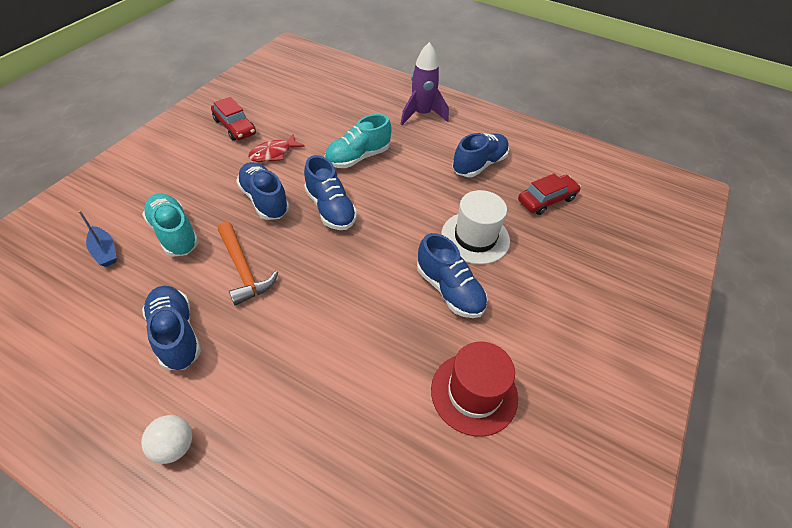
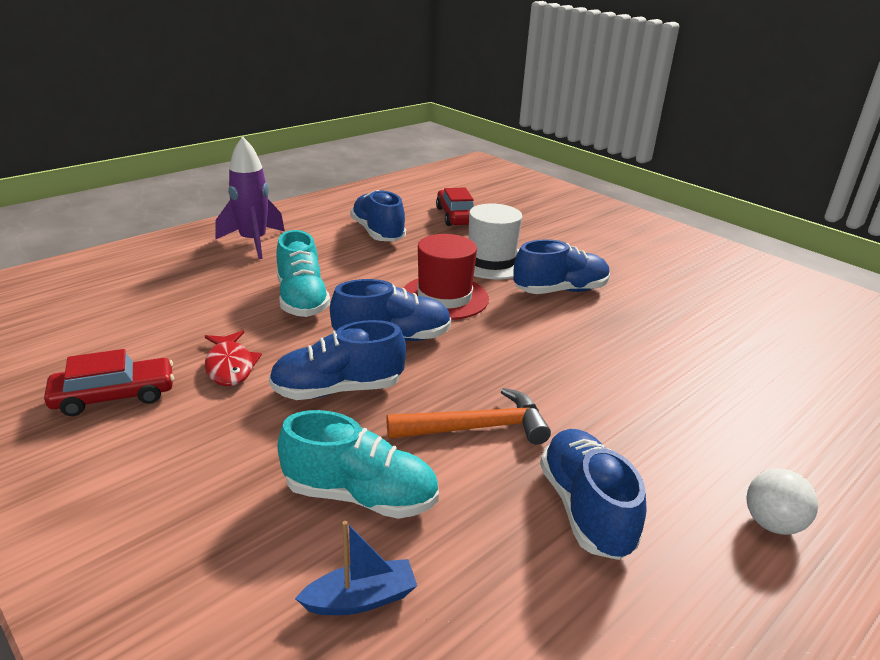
camera: 70 degrees left, 20 degrees down
turquoise shoe [142,193,199,257] -> turquoise shoe turned 150 degrees counterclockwise [277,410,439,519]
blue shoe [142,286,201,370] -> blue shoe turned 90 degrees clockwise [540,429,647,560]
red hat [431,341,518,437] -> red hat moved to [404,234,489,320]

